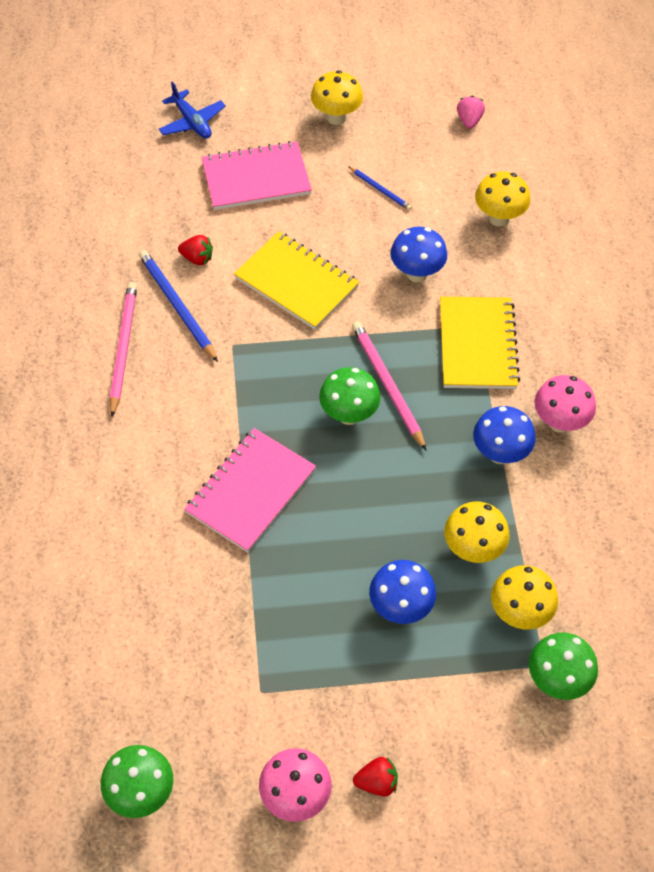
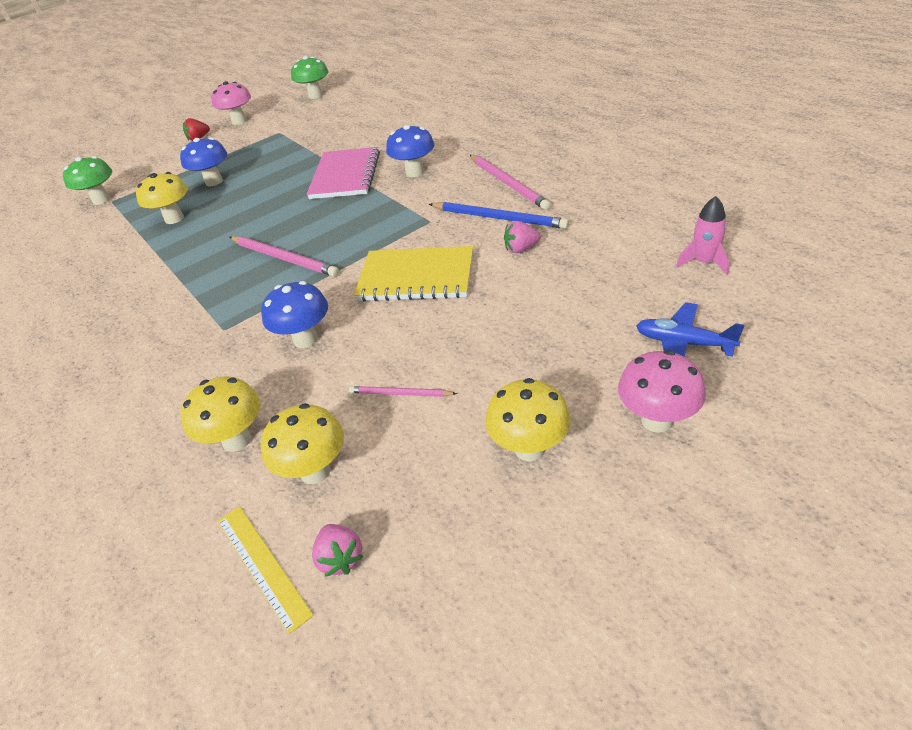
camera: 155 degrees right, 15 degrees down
red strawberry [178,235,213,265] -> pink strawberry [504,221,541,253]
pink notebook [201,141,312,210] -> none
green mushroom [319,367,381,425] -> none
blue pencil [348,166,412,210] -> pink pencil [349,386,457,397]
yellow notebook [440,297,520,389] -> none
blue mushroom [473,406,536,464] -> blue mushroom moved to [386,125,434,177]
yellow mushroom [491,565,558,629] -> yellow mushroom moved to [260,403,344,484]
pink mushroom [535,375,596,433] -> pink mushroom moved to [618,350,706,433]
none -> yellow ruler [218,506,314,634]
none -> pink rocket [676,196,729,275]

